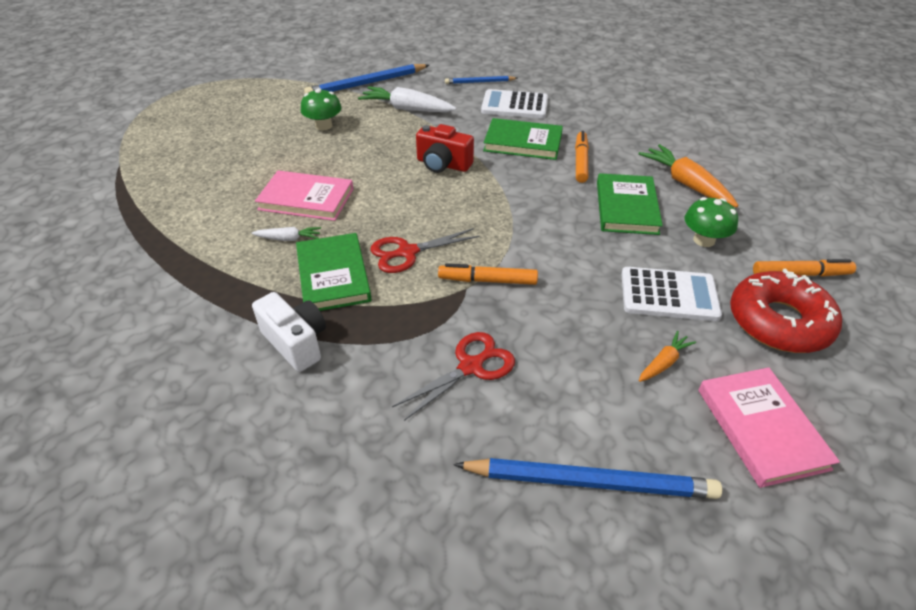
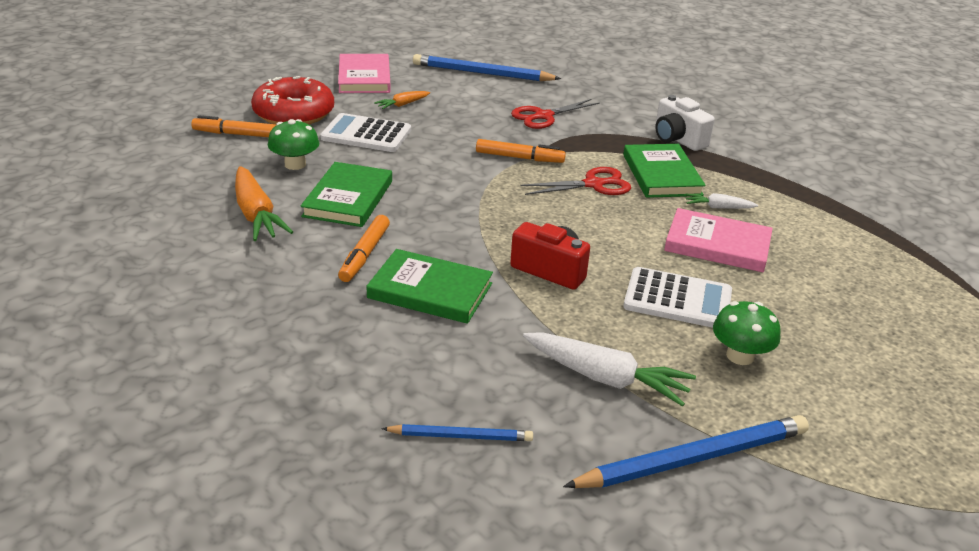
camera: 175 degrees left, 10 degrees down
white calculator [481,89,548,118] -> white calculator moved to [623,267,732,328]

